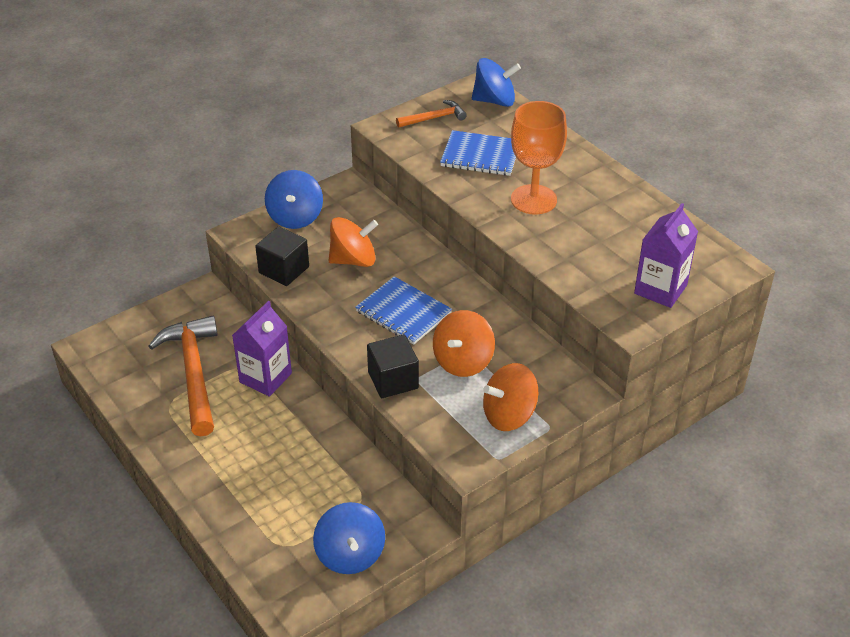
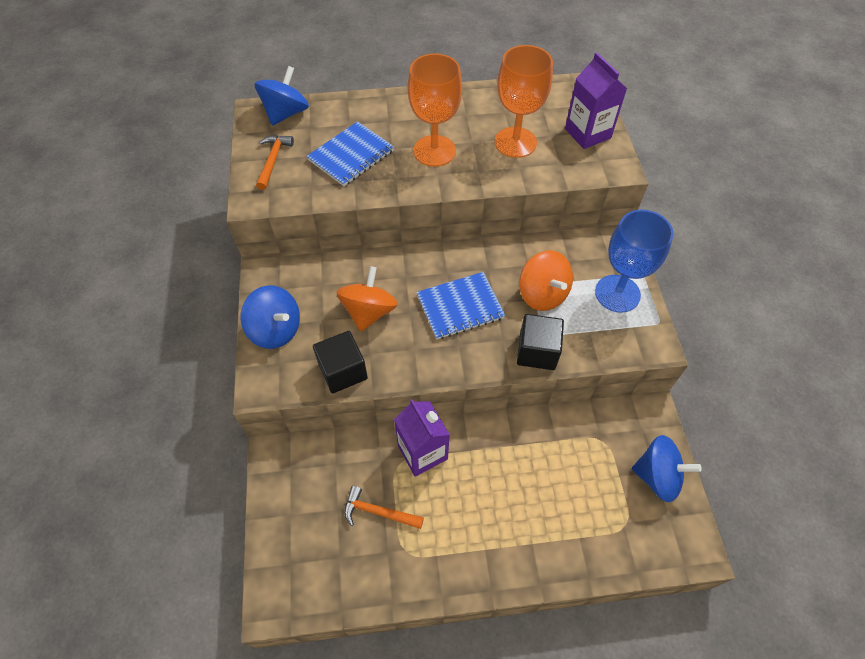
camera: 60 degrees left, 15 degrees up
orange hammer [149,316,218,437] -> orange hammer [344,486,424,529], size x0.51
orange spinning top [483,363,538,431] -> blue goblet [595,210,673,313]
none -> orange goblet [494,45,553,158]

